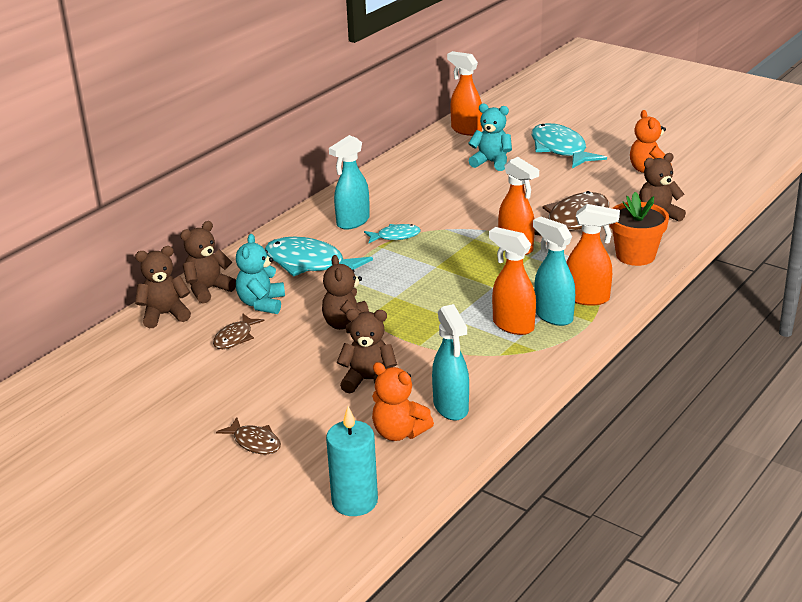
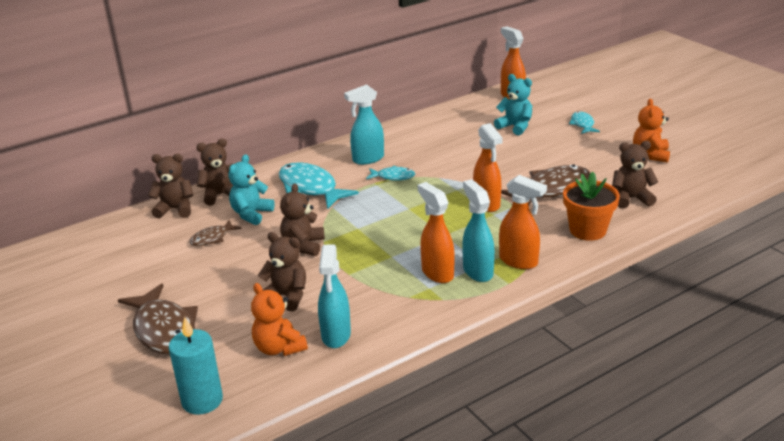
camera: 20 degrees right, 0 degrees up
brown fish [216,417,281,455] -> brown fish [118,283,198,355], size x1.91
turquoise fish [532,123,607,169] -> turquoise fish [569,111,600,134], size x0.52

